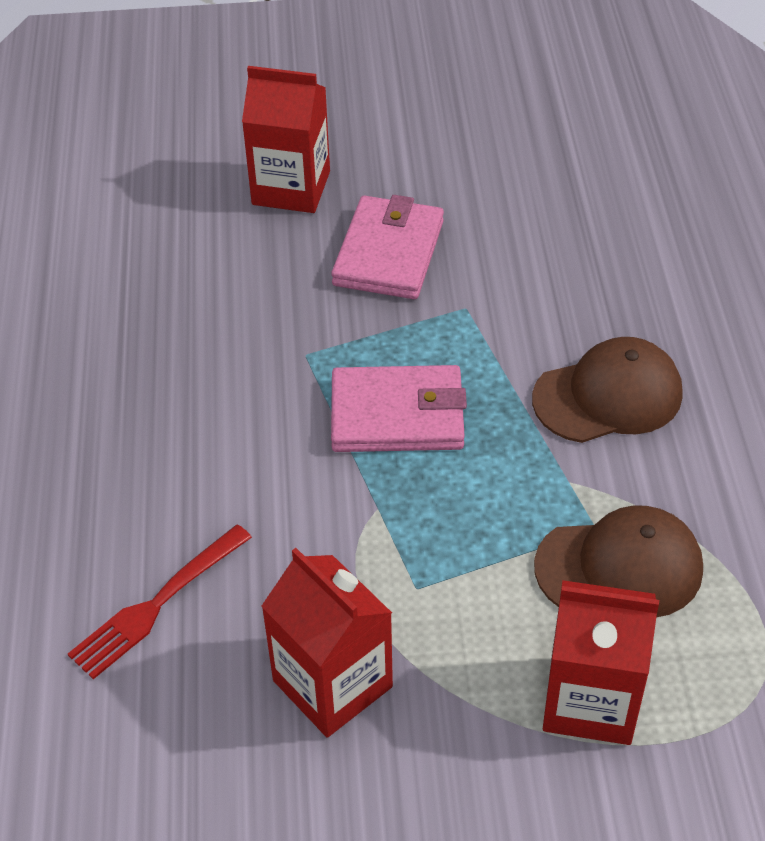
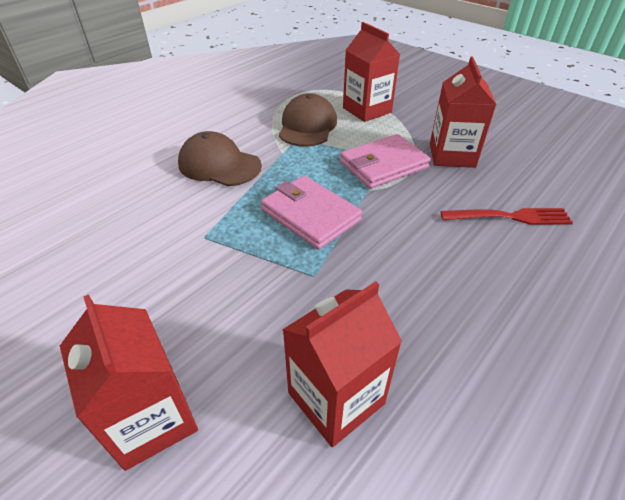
camera: 135 degrees left, 5 degrees down
pink wallet [331,195,444,299] -> pink wallet moved to [340,134,431,189]
brown cap [534,505,703,618] -> brown cap turned 60 degrees clockwise [279,93,337,147]
none -> red carton [282,281,402,447]

